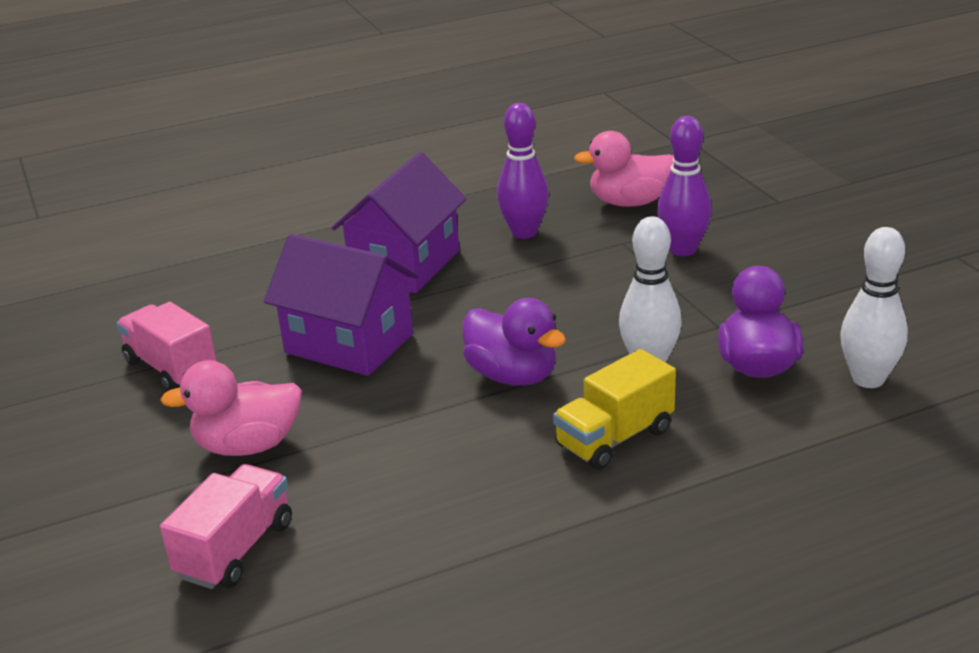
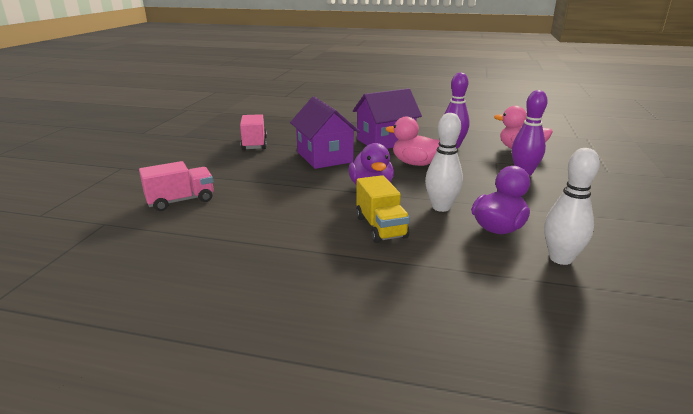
camera: 35 degrees right, 5 degrees down
pink duck [160,360,302,456] -> pink duck moved to [385,117,440,166]
yellow truck [553,349,676,470] -> yellow truck turned 105 degrees counterclockwise [356,175,410,243]

